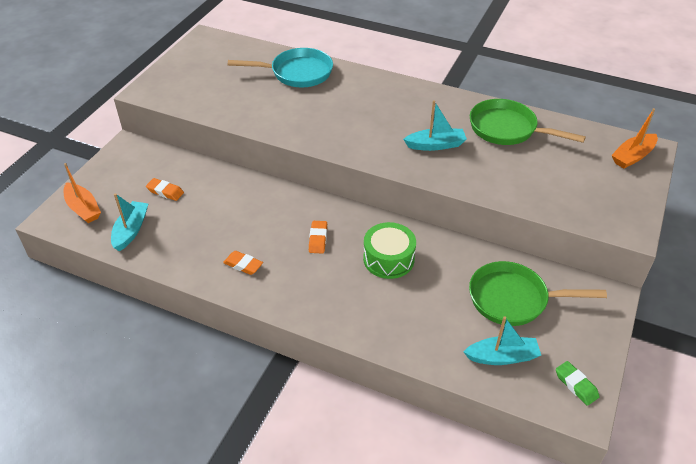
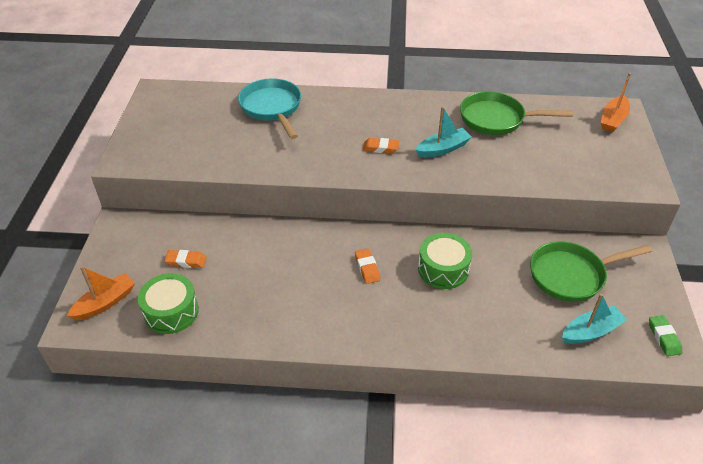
camera: 20 degrees left, 0 degrees up
orange boat [64,163,101,223] -> orange boat turned 75 degrees counterclockwise [67,266,135,320]
turquoise boat [111,193,149,251] -> green drum [138,273,199,334]
orange eraser [223,251,263,275] -> orange eraser moved to [363,138,399,154]
turquoise pan [228,48,333,87] -> turquoise pan turned 90 degrees counterclockwise [238,78,301,139]
green eraser [556,361,600,406] -> green eraser turned 45 degrees clockwise [649,315,682,356]

